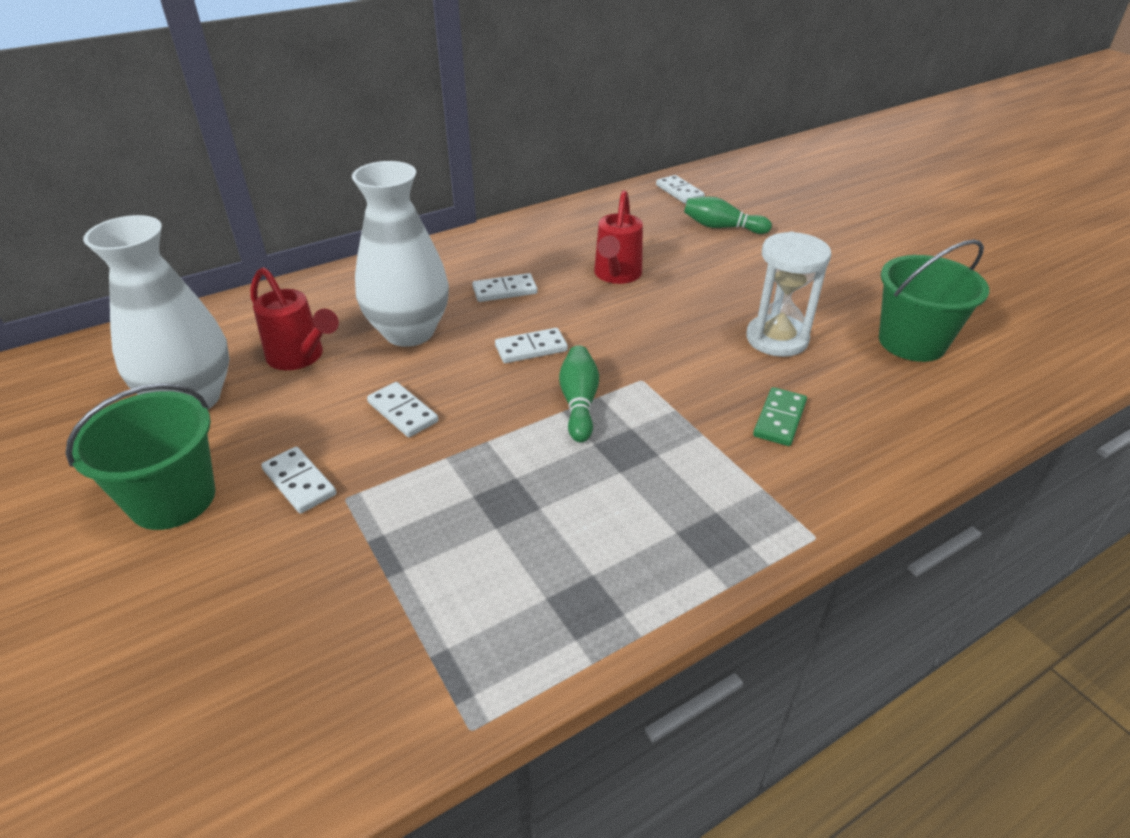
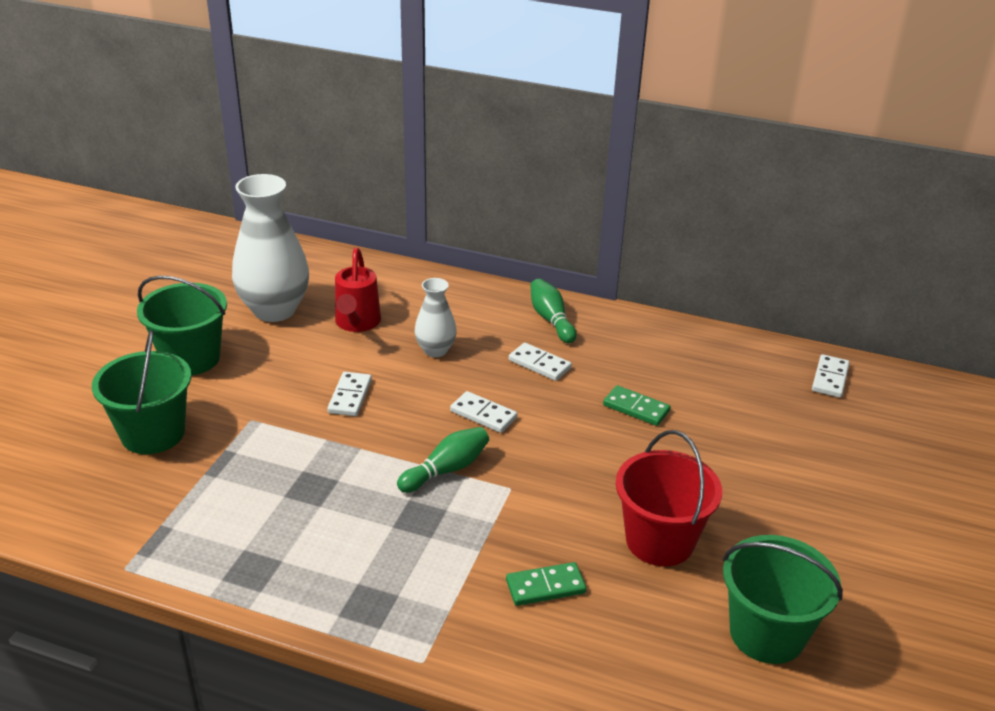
camera: 50 degrees right, 5 degrees down
white domino [261,447,336,514] -> none
white vase [352,161,449,347] -> white vase [415,278,457,357], size x0.53
red watering can [594,190,643,284] -> green domino [603,385,671,426]
green bowling pin [684,196,772,234] -> green bowling pin moved to [530,279,577,343]
white hourglass [746,232,831,357] -> red bucket [616,430,722,566]
none -> green bucket [92,330,191,454]

